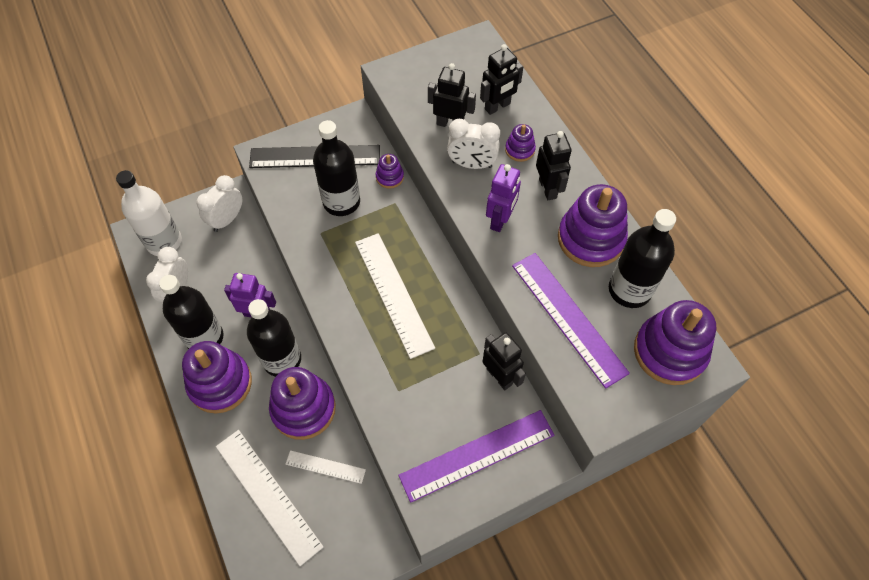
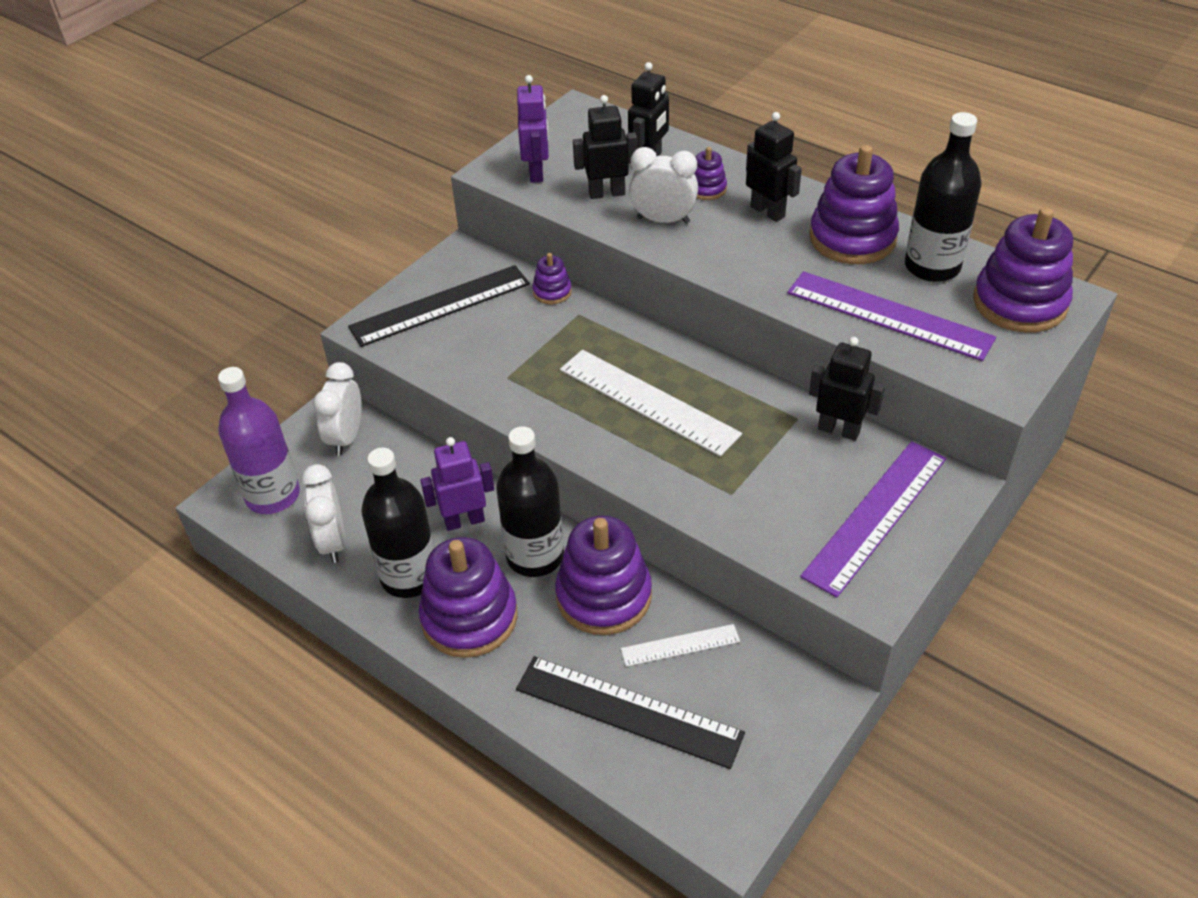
camera: 25 degrees left, 15 degrees down
white bottle [116,170,182,256] -> purple bottle [218,367,300,514]
white ruler [216,430,324,566] -> black ruler [516,656,745,769]
black bottle [313,120,360,216] -> none
white clock [447,119,500,169] -> white clock turned 150 degrees counterclockwise [629,147,698,224]
purple robot [486,164,521,232] -> purple robot moved to [517,75,549,183]

